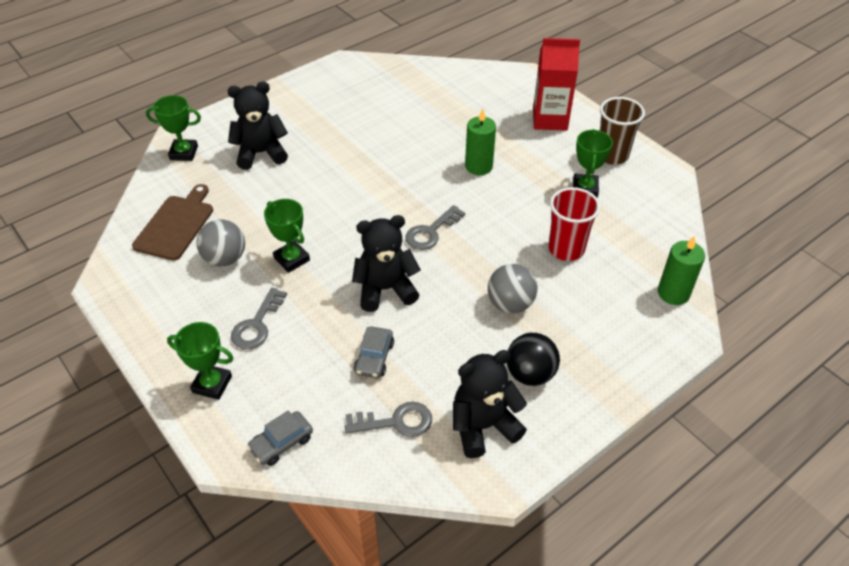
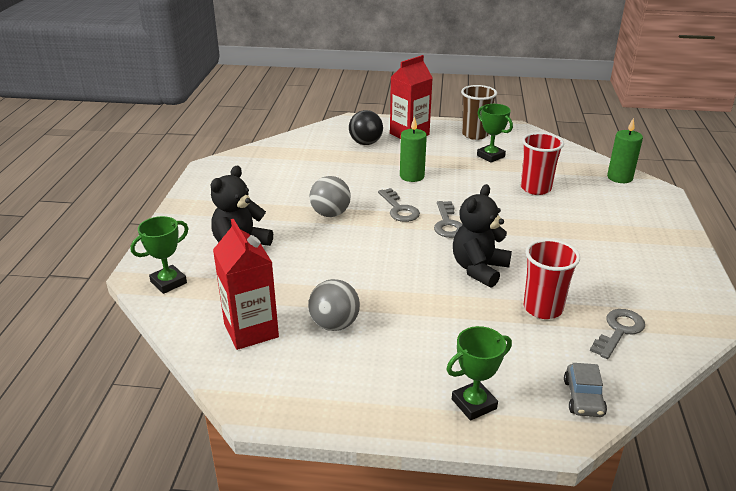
camera: 45 degrees left, 15 degrees down
brown cutting board [132,184,213,260] -> red carton [213,219,279,350]
grey key [231,287,287,349] -> grey key moved to [378,188,420,222]
green trophy [264,199,310,273] -> none
grey car [354,327,394,378] -> red cup [524,239,580,319]
black teddy bear [453,350,527,458] -> none
grey ball [488,264,537,313] -> grey ball moved to [309,176,351,217]
black ball [507,333,560,386] -> black ball moved to [349,110,383,145]

